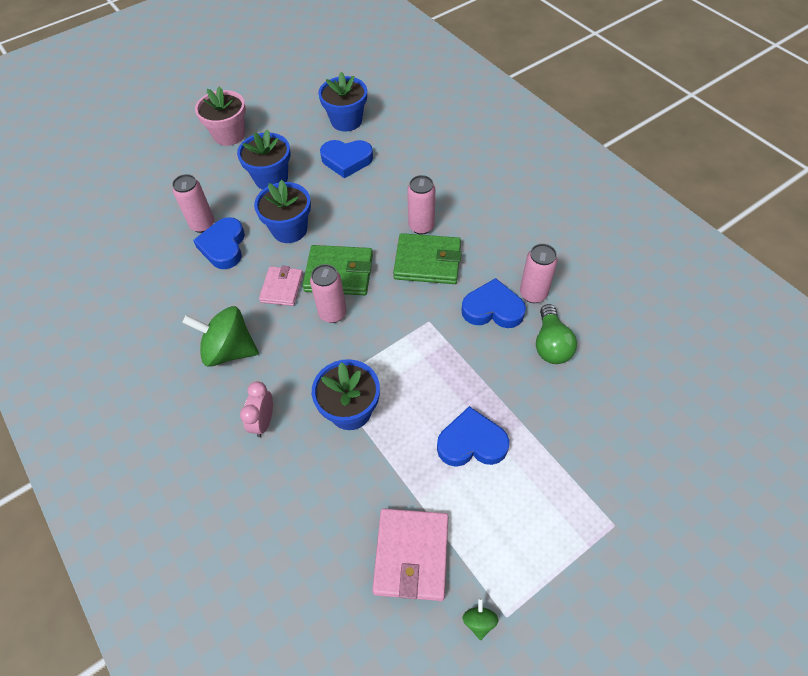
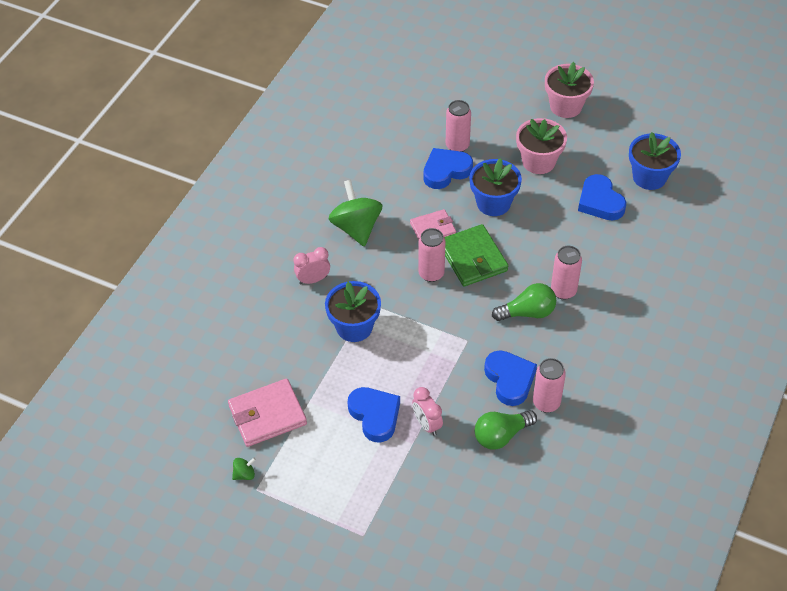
camera: 60 degrees right, 5 degrees down
blue flower pot [237,129,291,190] -> pink flower pot [516,118,567,174]
green wallet [393,233,462,284] -> green light bulb [492,283,556,321]
none -> pink clock [412,387,443,436]

